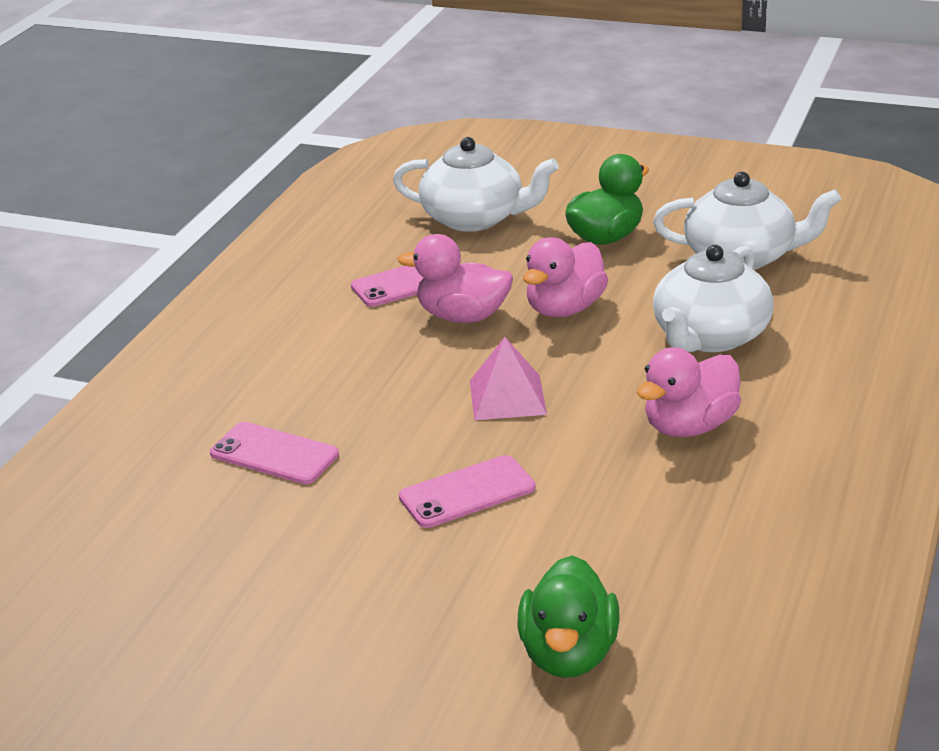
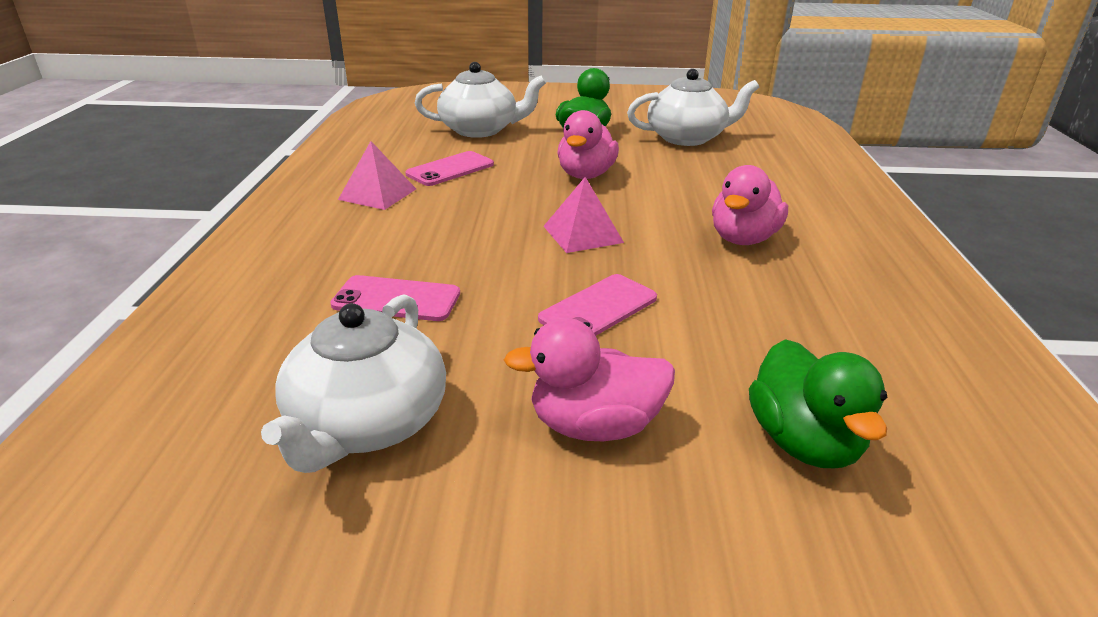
camera: 20 degrees left, 0 degrees up
pink duck [397,234,513,323] -> pink duck moved to [504,318,675,441]
white teapot [653,245,774,352] -> white teapot moved to [261,295,446,473]
none -> pink pyramid [338,141,416,210]

